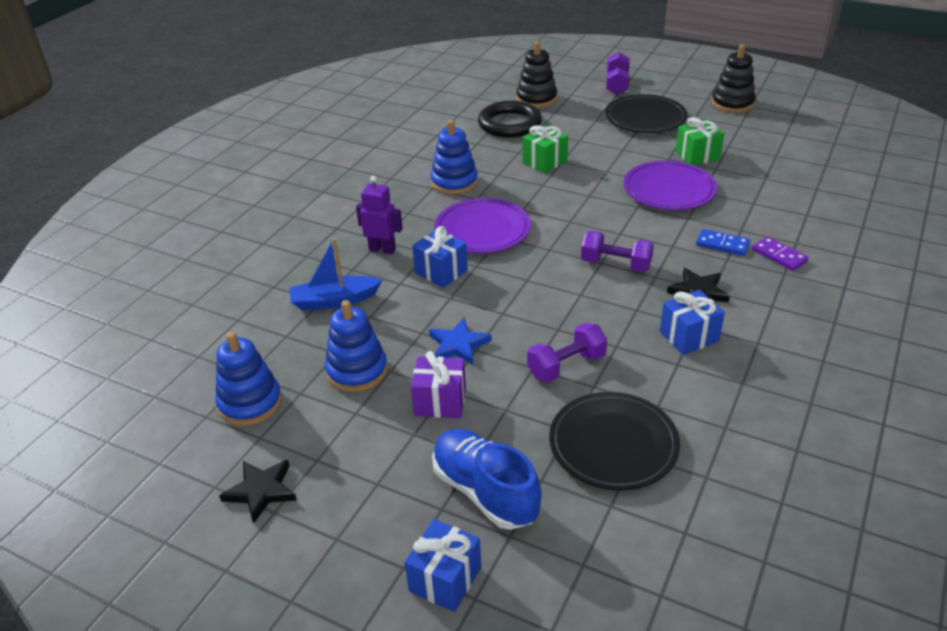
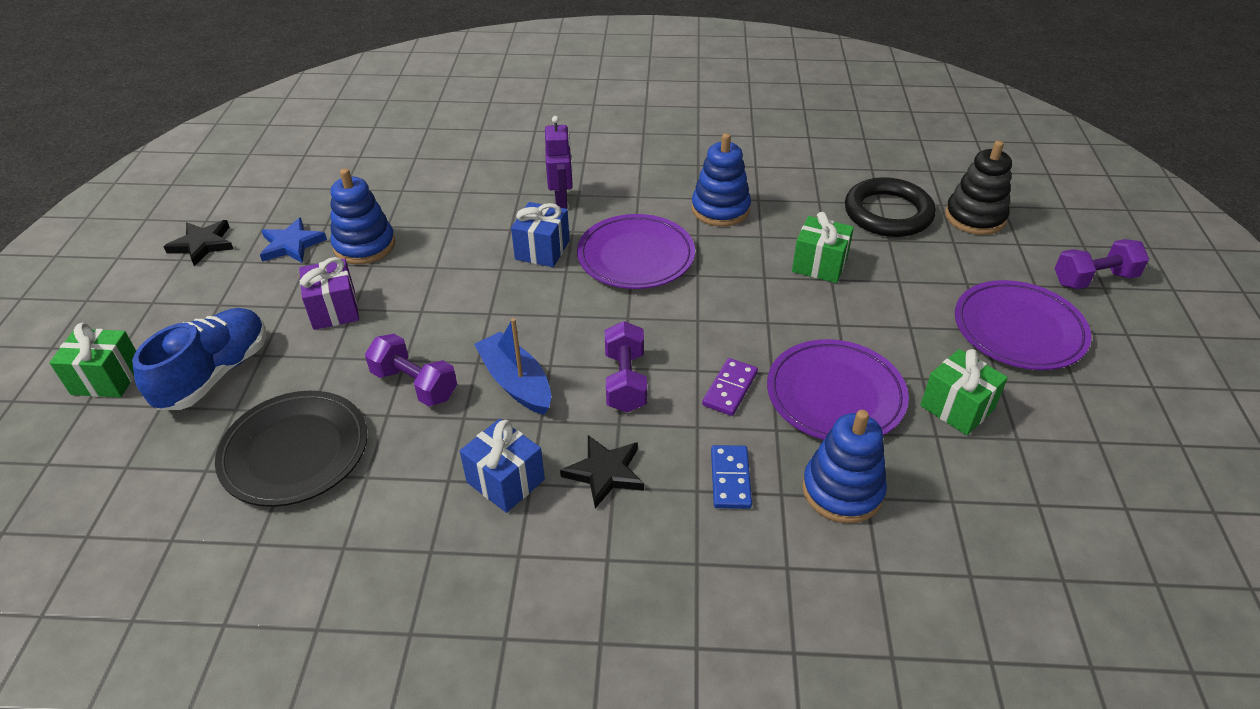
camera: 65 degrees right, 5 degrees up
blue stacking toy [215,332,282,426] -> blue stacking toy moved to [802,410,887,523]
blue boat [289,238,382,311] -> blue boat moved to [474,318,551,415]
blue gift [405,519,481,612] -> green gift [50,323,136,397]
blue star [429,318,492,365] -> blue star moved to [260,218,327,263]
black plate [605,94,687,133] -> purple plate [955,280,1092,370]
black stacking toy [711,45,756,113] -> none
purple domino [752,236,809,271] -> purple domino moved to [702,358,758,416]

